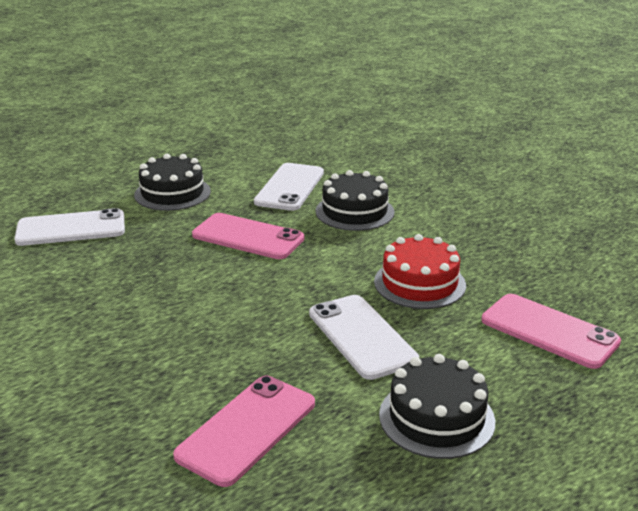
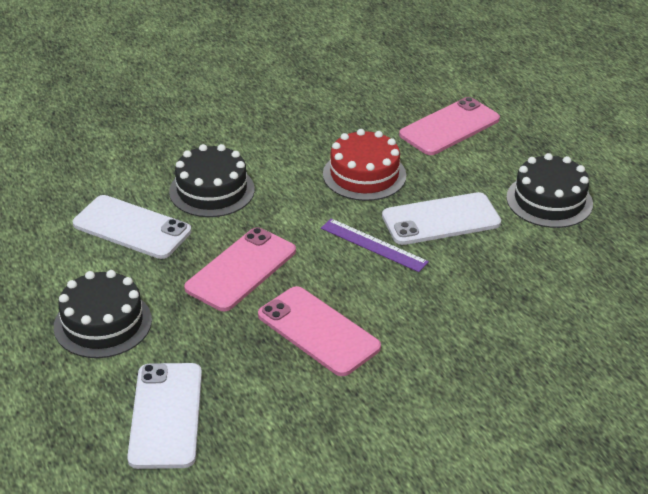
camera: 80 degrees left, 10 degrees up
pink phone [173,376,315,487] -> pink phone moved to [258,286,381,376]
none -> purple ruler [321,218,429,272]

